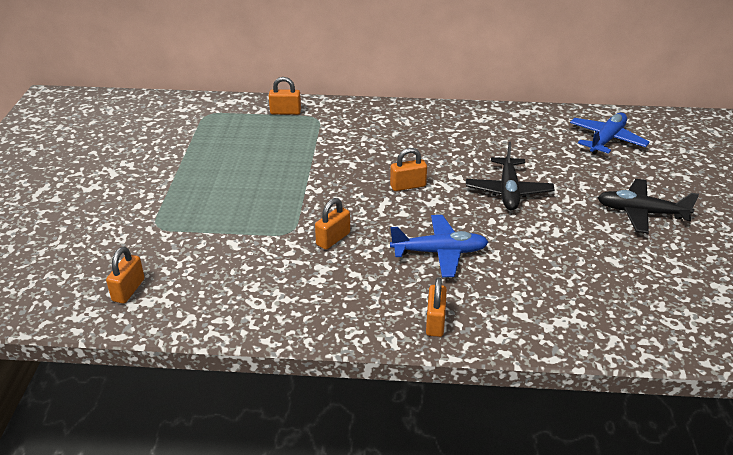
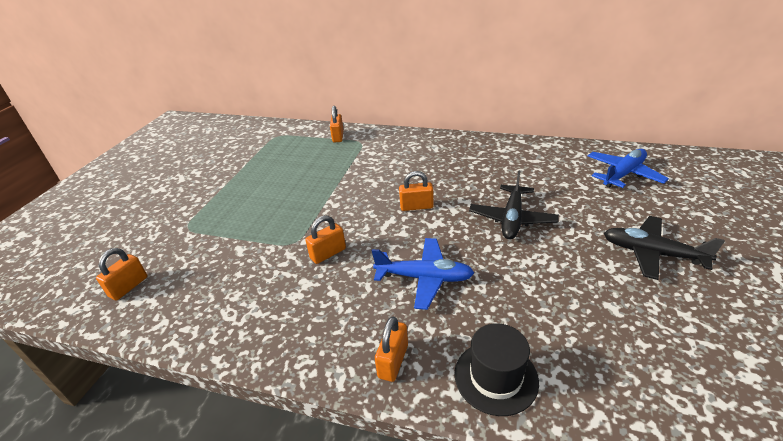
camera: 15 degrees right, 0 degrees up
orange padlock [269,77,301,115] -> orange padlock turned 75 degrees clockwise [330,106,344,143]
none -> black hat [454,323,539,416]

